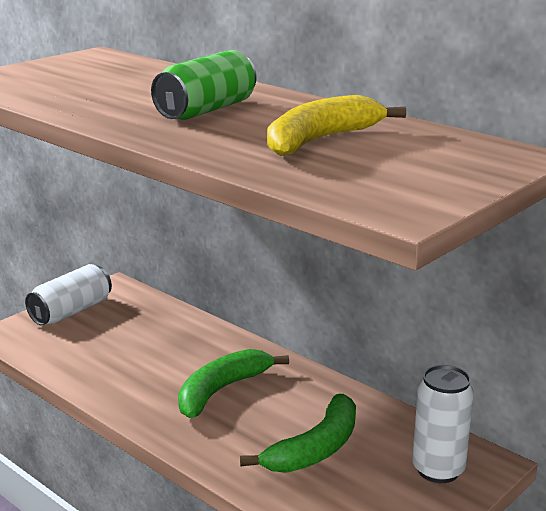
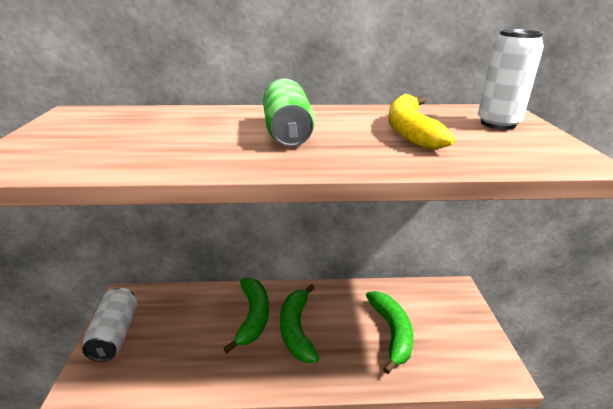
camera: 45 degrees left, 5 degrees up
white can [412,365,474,483] -> white can moved to [478,29,544,130]
none -> green banana [223,277,269,353]

